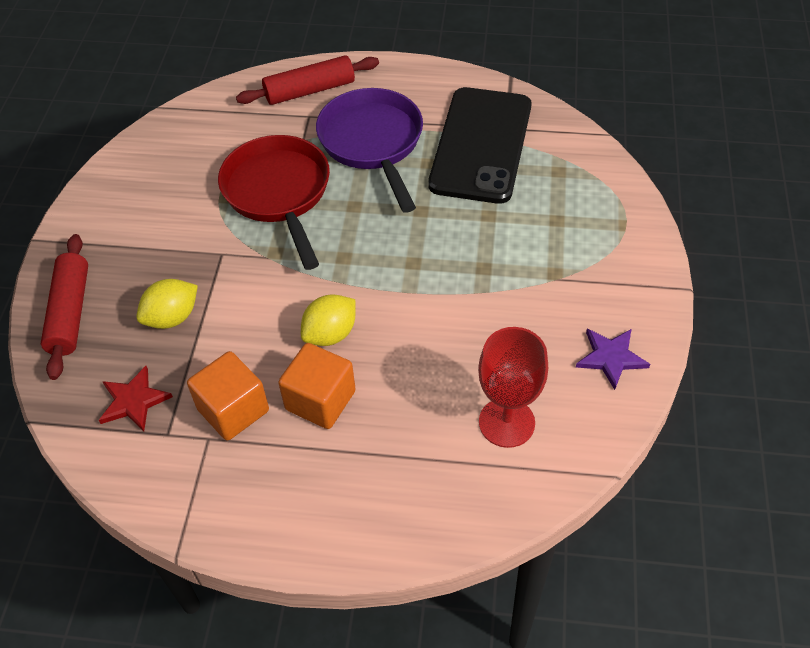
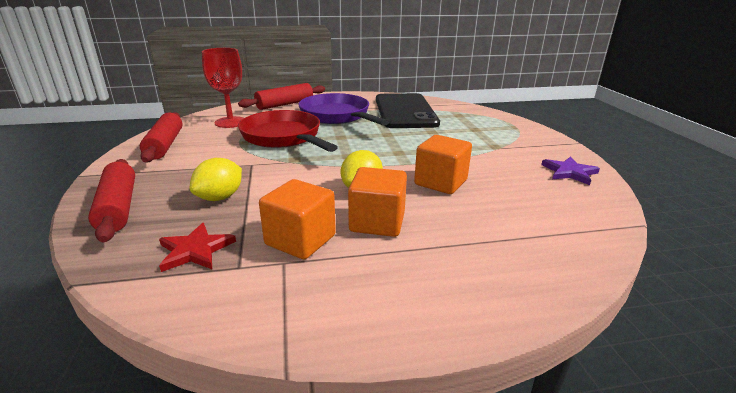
camera: 20 degrees left, 25 degrees down
red goblet [478,327,548,448] -> red goblet moved to [202,48,244,128]
none -> red rolling pin [140,112,182,163]
none -> orange cube [414,135,472,194]

